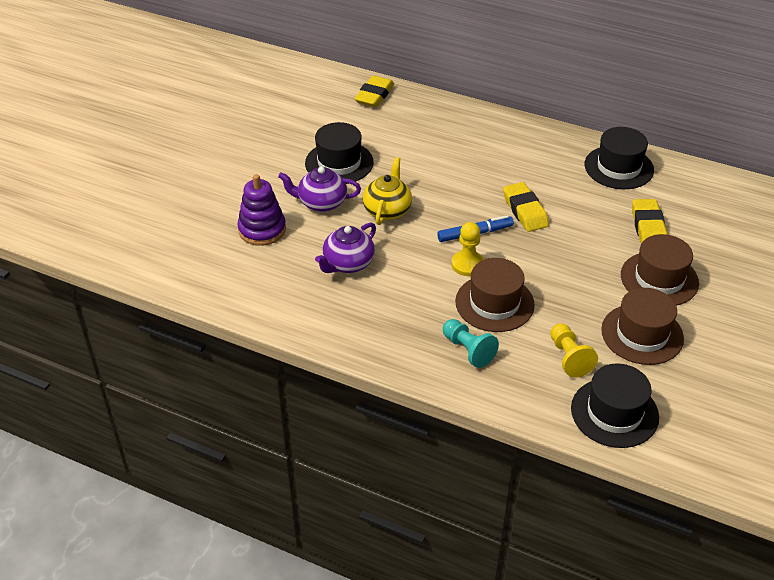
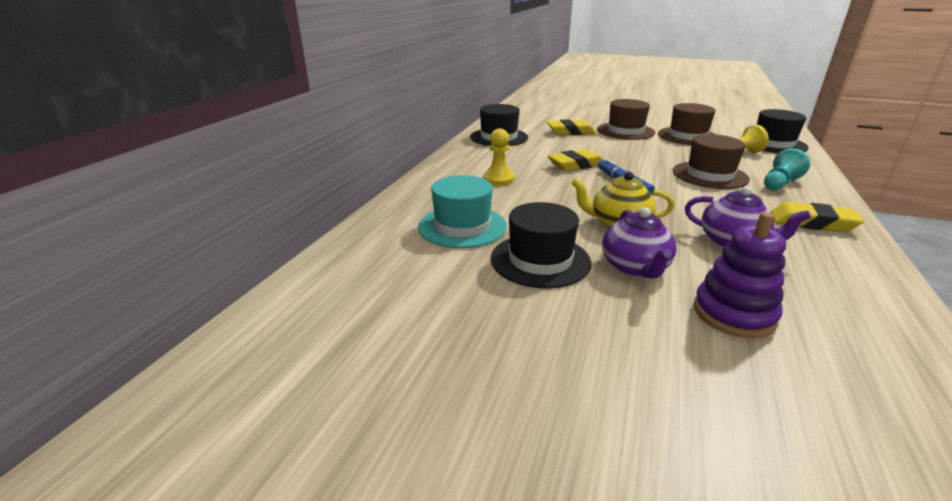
camera: 95 degrees left, 15 degrees down
yellow eraser [354,76,394,107] -> yellow eraser moved to [770,202,864,232]
yellow pawn [452,222,484,276] -> yellow pawn moved to [483,128,514,186]
none -> turquoise hat [418,175,507,248]

